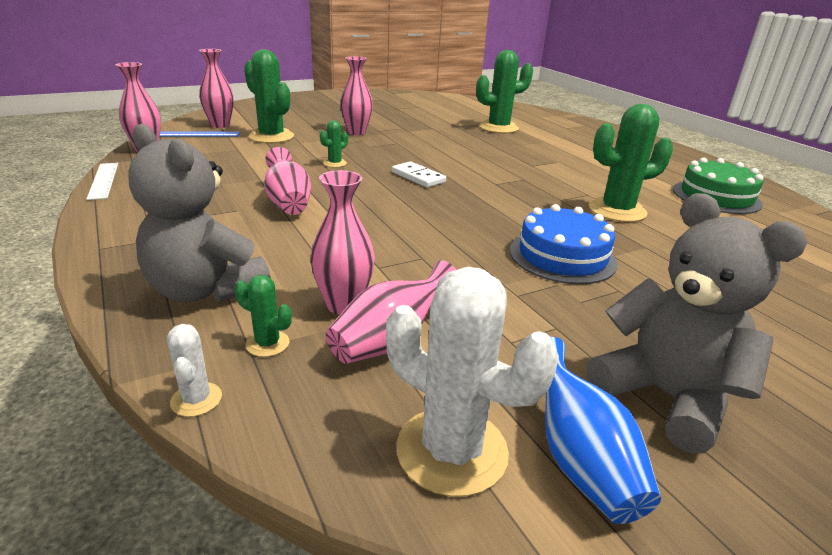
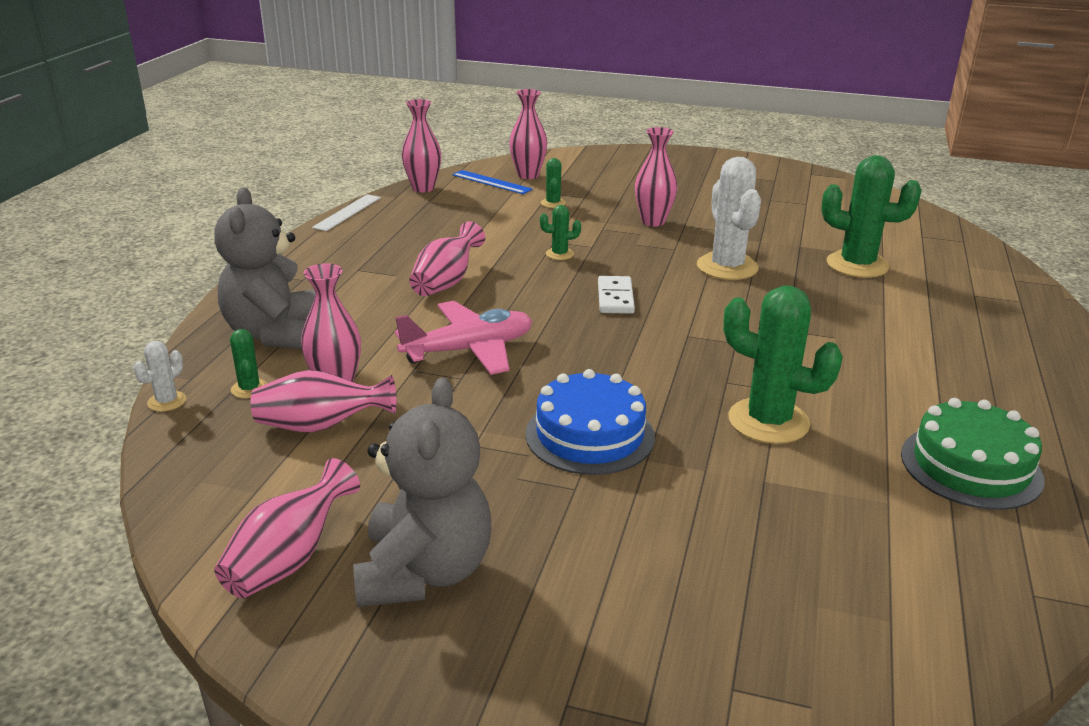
camera: 45 degrees right, 0 degrees up
green cactus [244,49,294,143] -> green cactus [541,158,566,208], size x0.47
white cactus [386,267,559,497] -> white cactus moved to [697,157,761,280]
blue vase [545,337,661,524] -> pink vase [214,458,360,598]
none -> pink plane [395,301,532,375]

